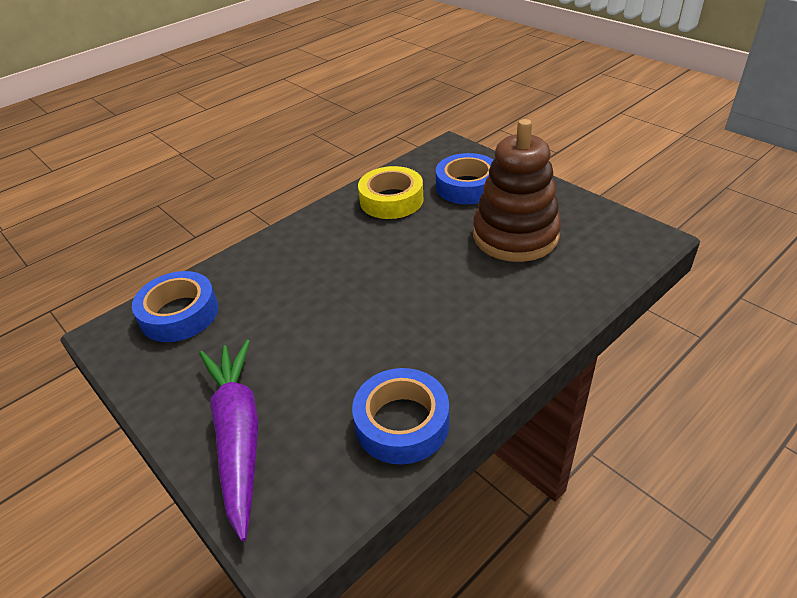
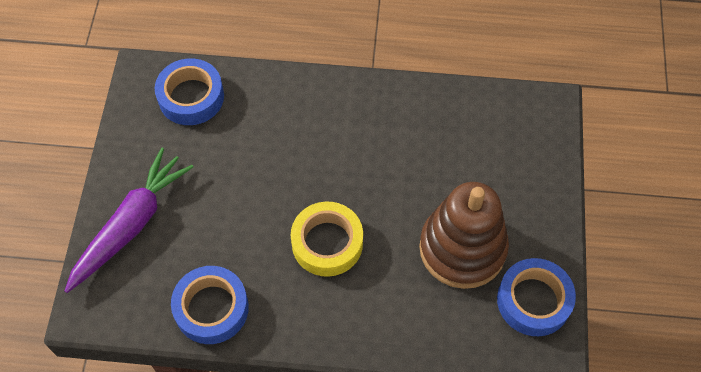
camera: 45 degrees right, 20 degrees up
yellow tape [358,166,424,219] -> yellow tape moved to [291,202,363,277]
blue tape [436,153,493,204] -> blue tape moved to [497,258,576,336]

